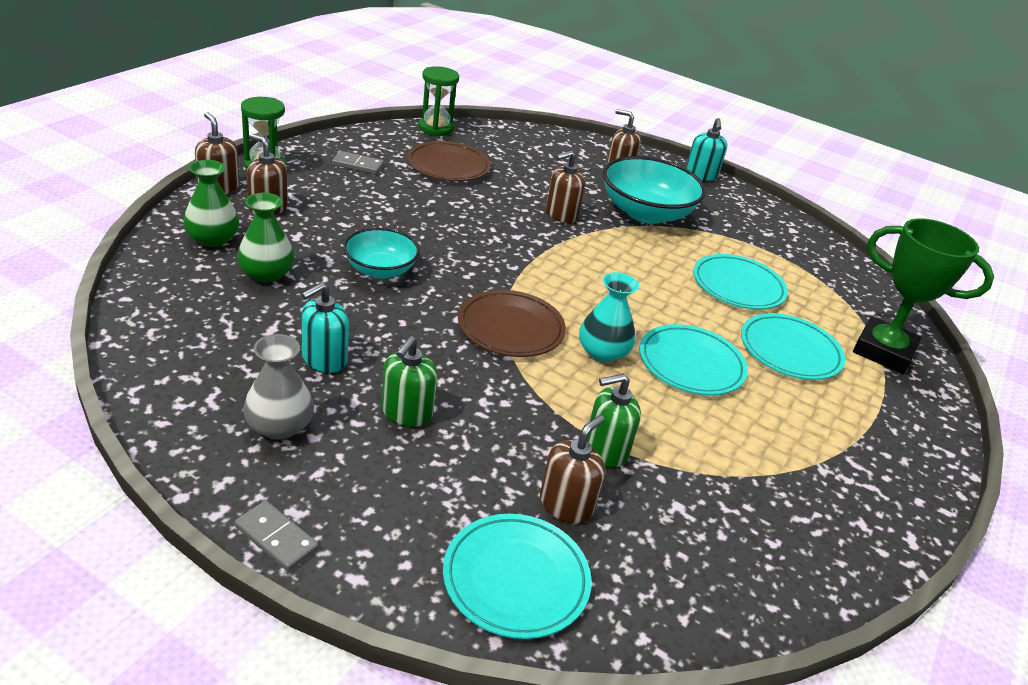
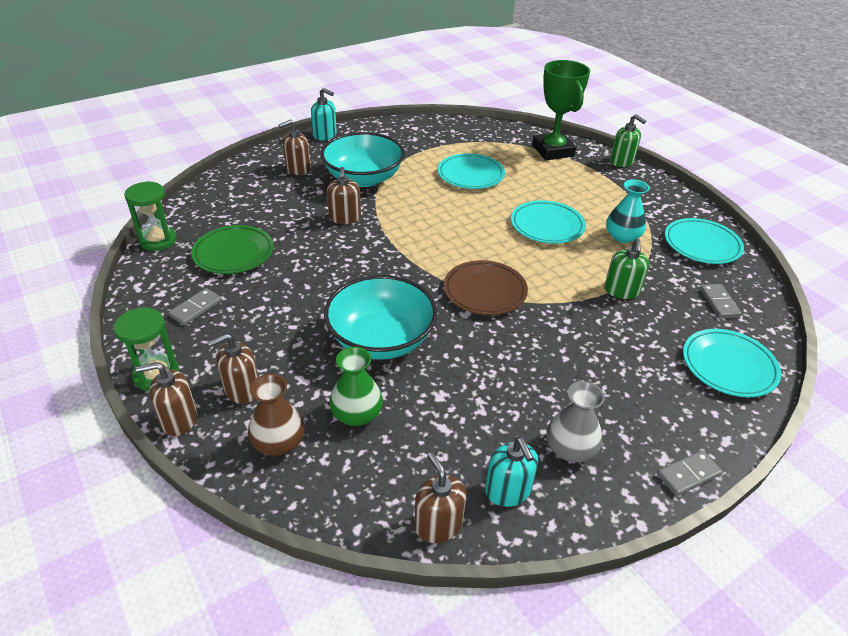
camera: 60 degrees left, 5 degrees up
green vase [183,160,239,247] -> brown vase [248,374,305,456]
turquoise soap dispenser [301,282,349,373] -> turquoise soap dispenser moved to [485,437,538,507]
turquoise bowl [343,228,420,279] -> turquoise bowl [324,275,437,360], size x1.65
green soap dispenser [381,336,438,427] -> green soap dispenser moved to [610,114,646,167]
brown plate [407,141,491,181] -> green plate [191,225,274,274]
brown soap dispenser [540,415,605,524] -> brown soap dispenser moved to [414,452,466,543]
turquoise vase [579,272,639,362] -> turquoise vase moved to [606,180,650,243]
turquoise plate [741,313,845,380] -> turquoise plate moved to [665,218,744,264]
green trophy [853,218,994,374] -> green trophy turned 75 degrees counterclockwise [532,60,590,160]
none -> grey domino [700,284,742,318]

